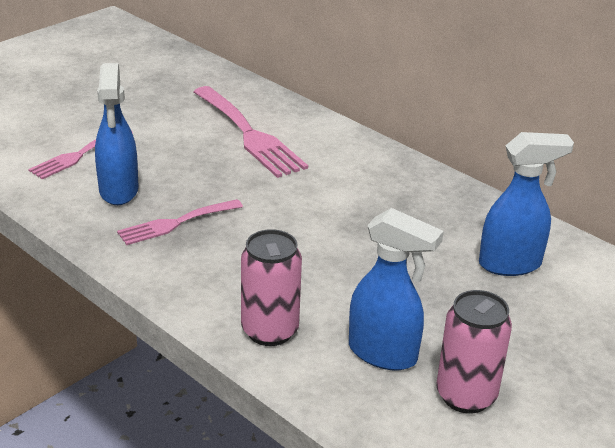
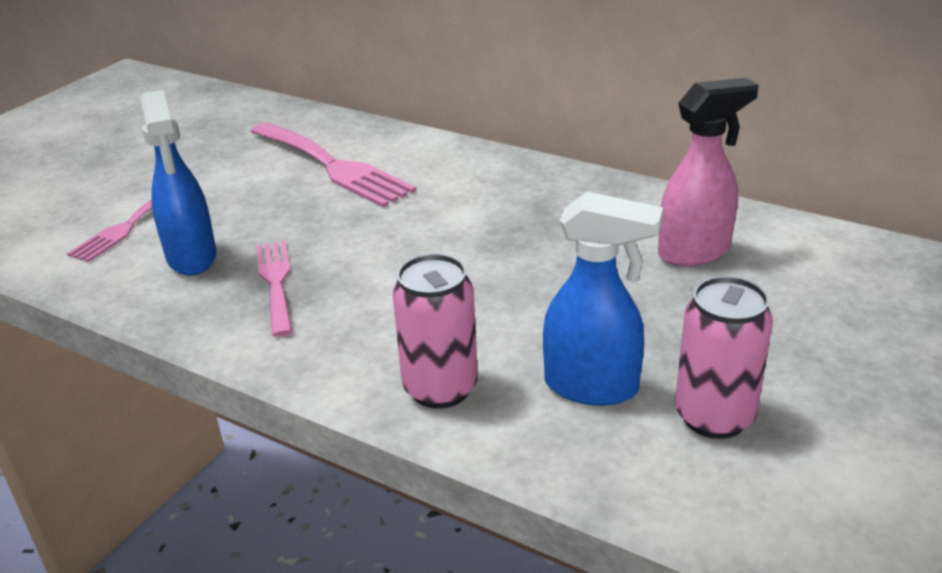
camera: 10 degrees left, 0 degrees up
pink fork [117,199,243,245] -> pink fork turned 120 degrees clockwise [256,241,293,337]
blue spray bottle [479,132,574,276] -> pink spray bottle [658,78,759,267]

